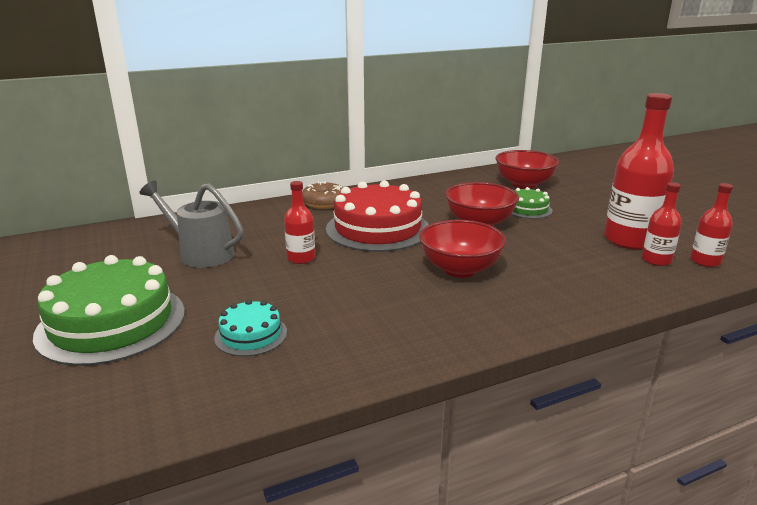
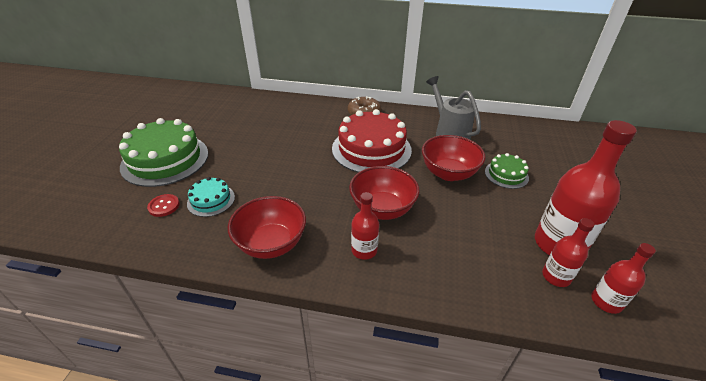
camera: 35 degrees right, 15 degrees up
grey watering can [139,181,243,268] -> grey watering can moved to [426,76,481,139]
red bottle [284,181,315,264] -> red bottle moved to [351,192,379,260]
red bowl [496,150,559,189] -> red bowl moved to [228,196,306,259]
none -> red button [147,194,180,217]

